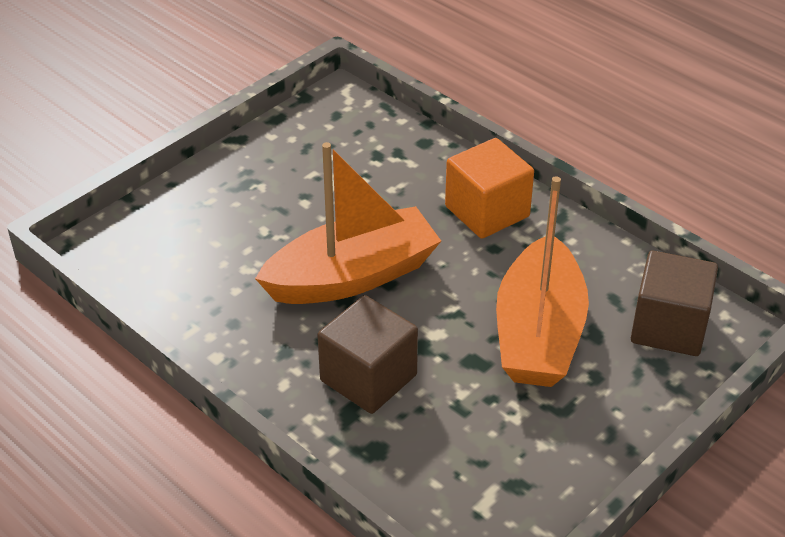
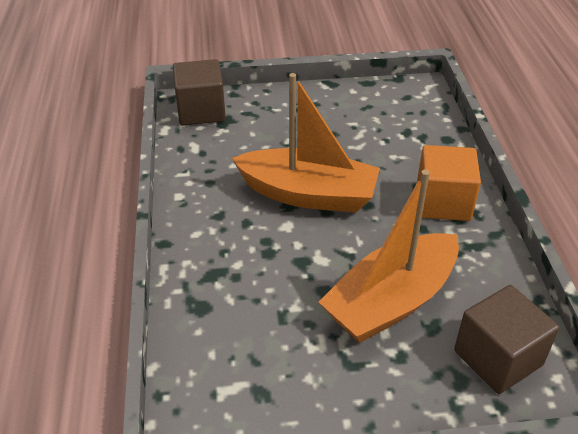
camera: 40 degrees right, 0 degrees up
brown cube [317,295,418,414] -> brown cube moved to [173,59,226,125]

